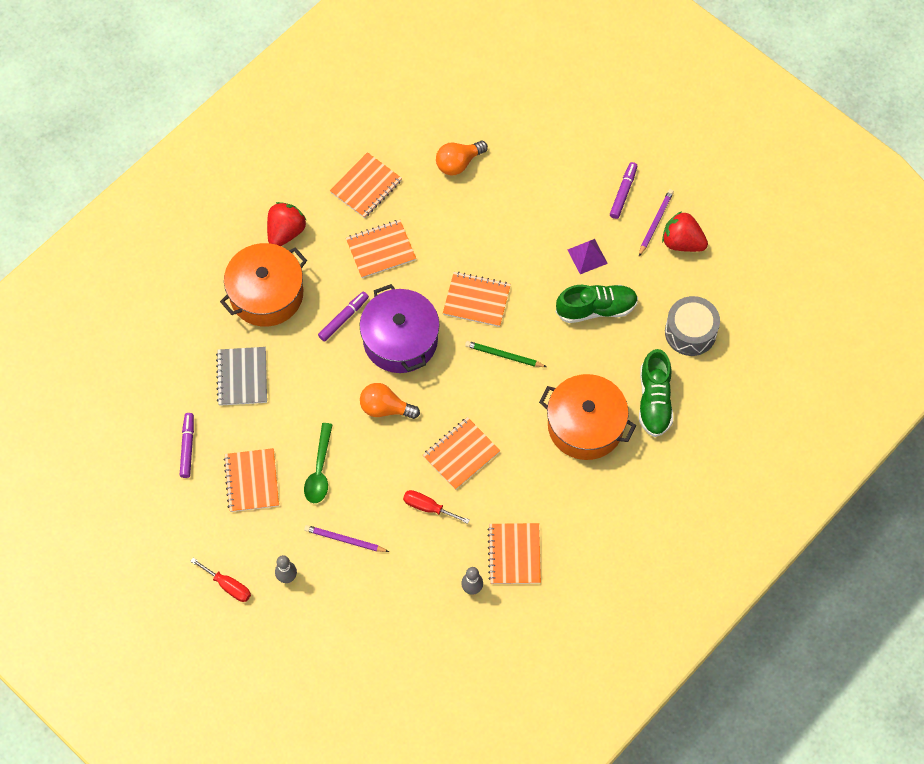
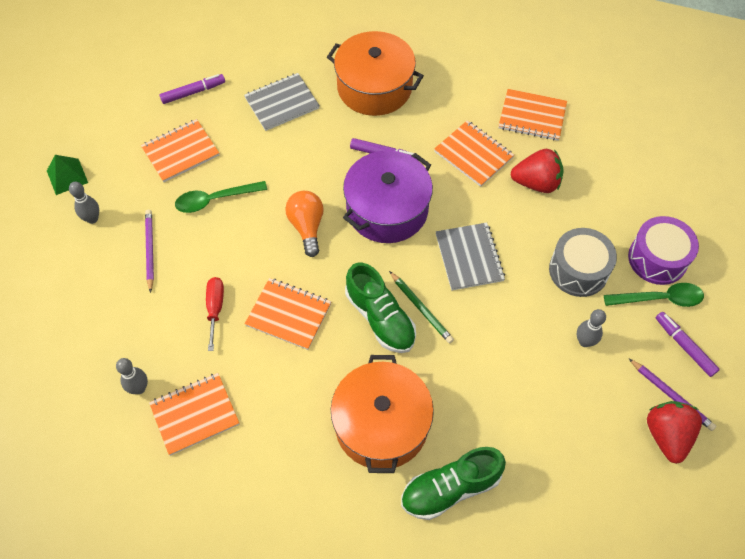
camera: 65 degrees right, 5 degrees down
red screwdriver [190,558,251,602] -> green pyramid [47,155,88,195]
red strawberry [267,202,307,246] -> red strawberry moved to [511,149,564,193]
orange light bulb [436,141,488,175] -> none
orange notebook [443,272,511,327] -> grey notebook [436,223,505,291]
green pencil [465,341,547,367] -> green pencil turned 150 degrees clockwise [389,271,454,343]
green shoe [556,285,638,323] -> green shoe moved to [345,263,416,353]
purple pyramid [568,239,608,274] -> grey bowling pin [577,309,606,347]
purple marker [610,162,637,219] -> purple marker turned 120 degrees counterclockwise [656,312,720,377]
purple pencil [639,189,674,256] -> purple pencil turned 45 degrees clockwise [628,358,716,431]
grey drum [665,296,720,356] -> grey drum moved to [549,228,617,297]
none -> green spoon [604,283,704,307]
none -> purple drum [628,216,699,285]

